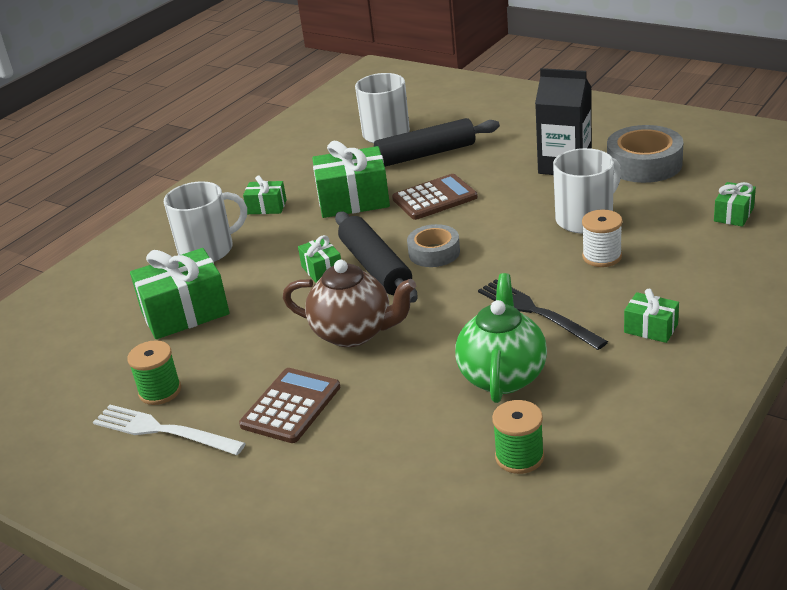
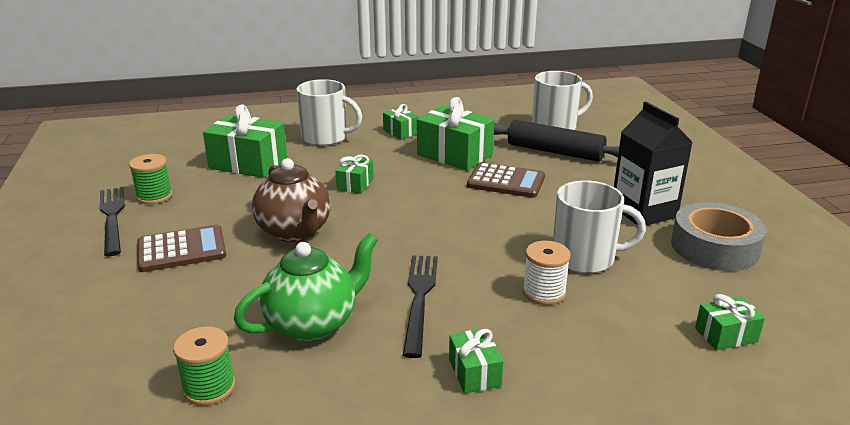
camera: 40 degrees right, 5 degrees down
white fork [93,405,246,455] -> black fork [100,187,125,256]
black rolling pin [335,212,417,303] -> none
grey tape [407,224,460,267] -> none

